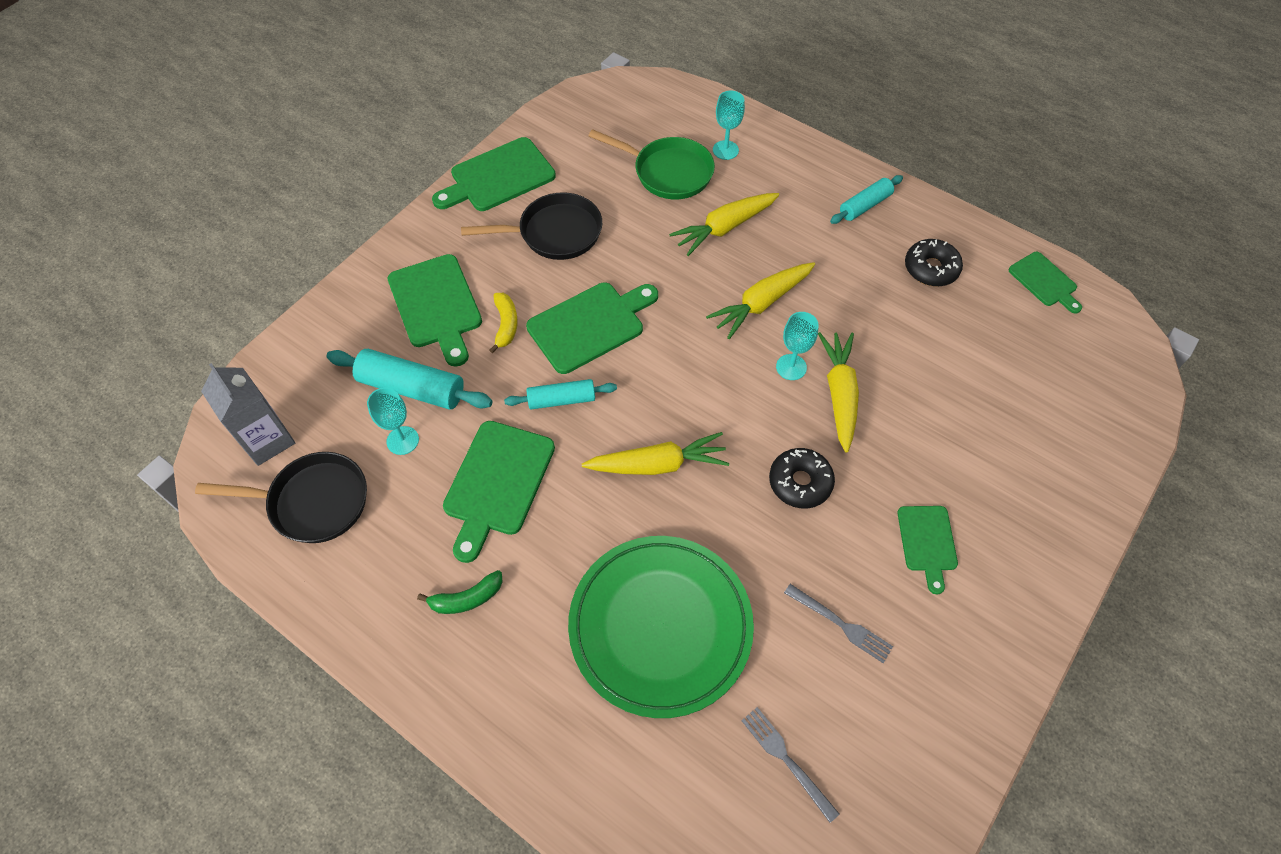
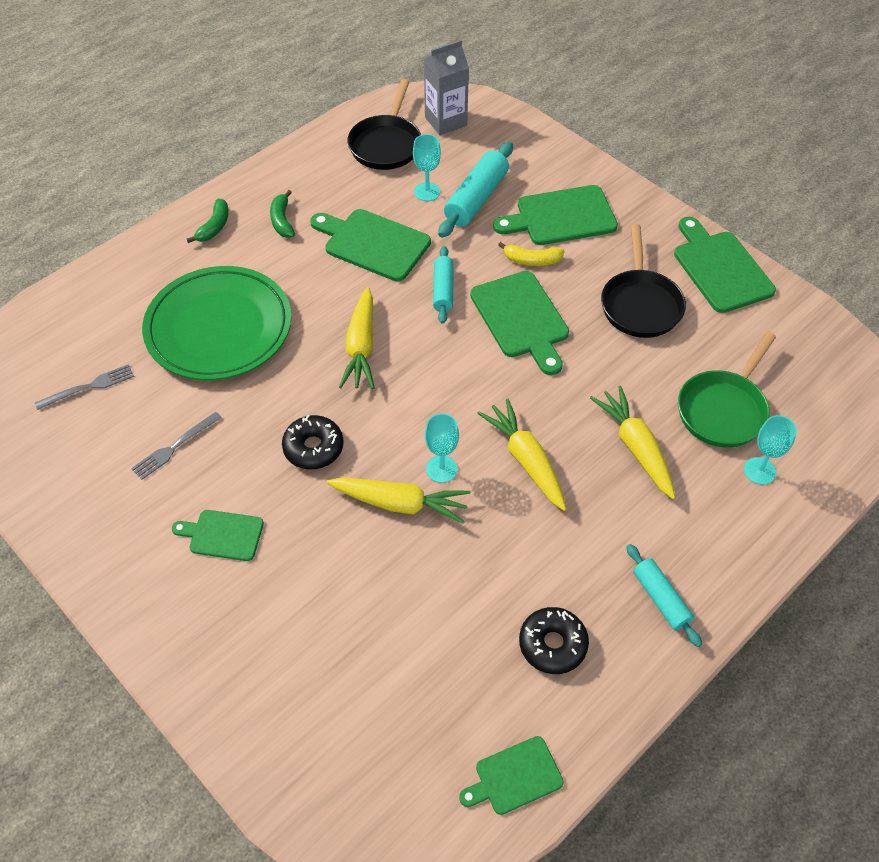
camera: 100 degrees right, 5 degrees down
none -> green banana [187,198,229,243]

